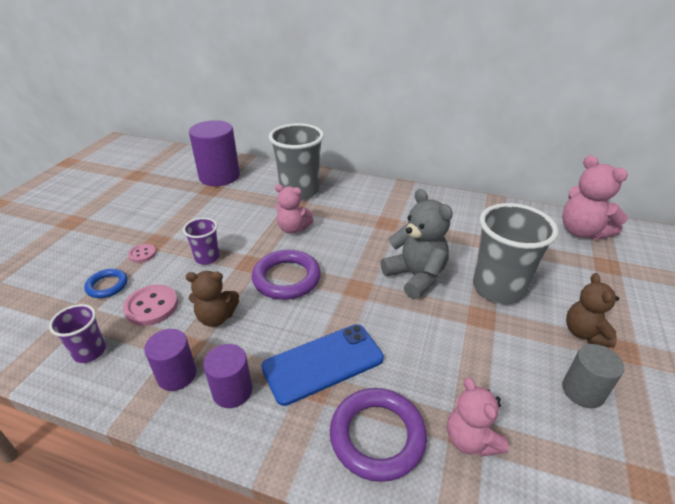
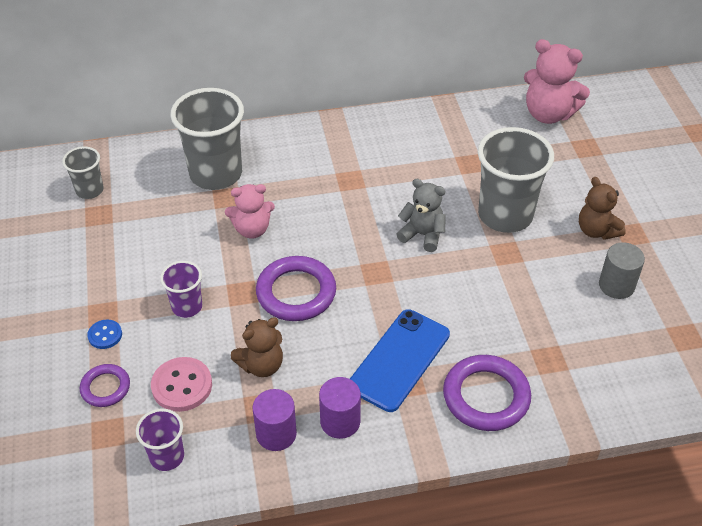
camera: 30 degrees left, 10 degrees up
blue ring [84,269,128,298] -> purple ring [80,364,130,407]
pink button [128,244,156,263] -> blue button [87,319,122,349]
purple cylinder [189,120,240,186] -> grey cup [62,147,104,199]
grey teddy bear [381,189,453,299] -> grey teddy bear [396,179,446,252], size x0.66
pink teddy bear [447,377,509,457] -> none

